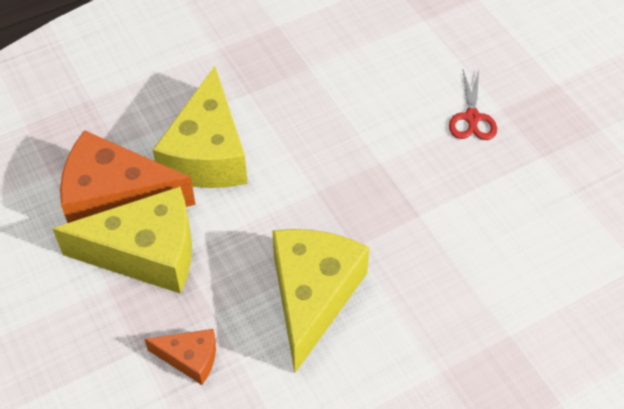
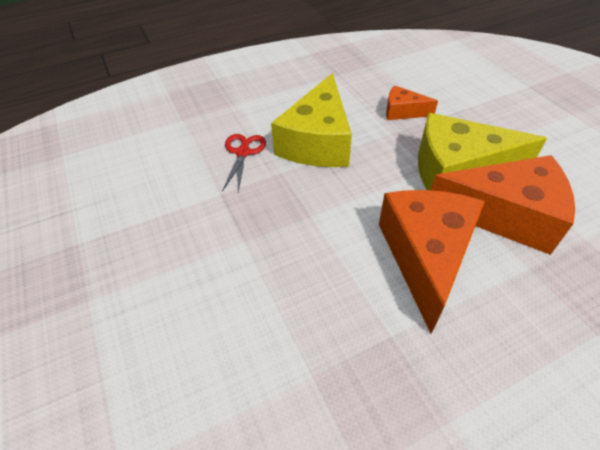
camera: 175 degrees left, 5 degrees down
yellow cheese [153,66,248,188] -> orange cheese [379,190,485,334]
red scissors [449,70,497,140] -> red scissors moved to [222,134,266,192]

